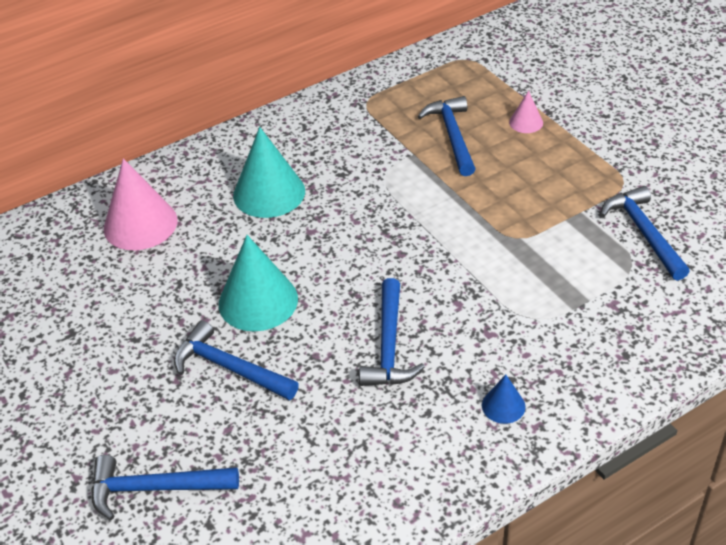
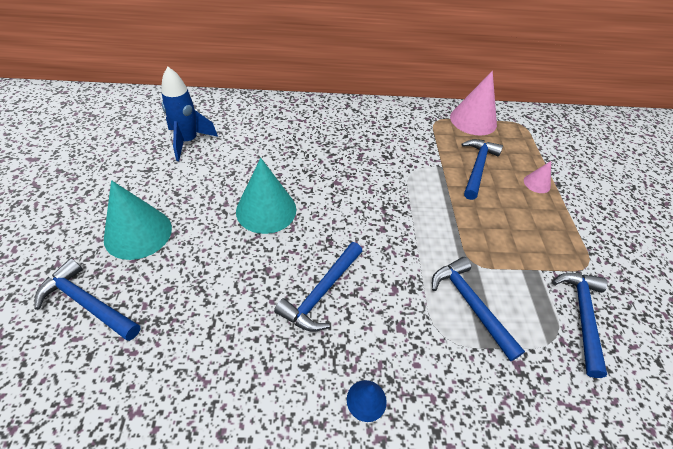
camera: 25 degrees right, 5 degrees up
pink cone [104,158,178,250] -> pink cone moved to [450,71,497,135]
blue hammer [174,320,299,400] -> blue hammer moved to [432,257,525,361]
turquoise cone [233,127,305,218] -> turquoise cone moved to [104,180,172,260]
none -> blue rocket [161,67,218,161]

